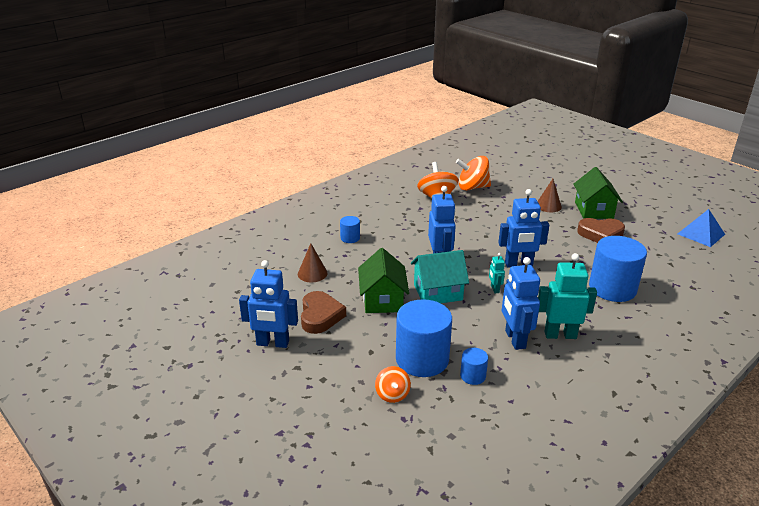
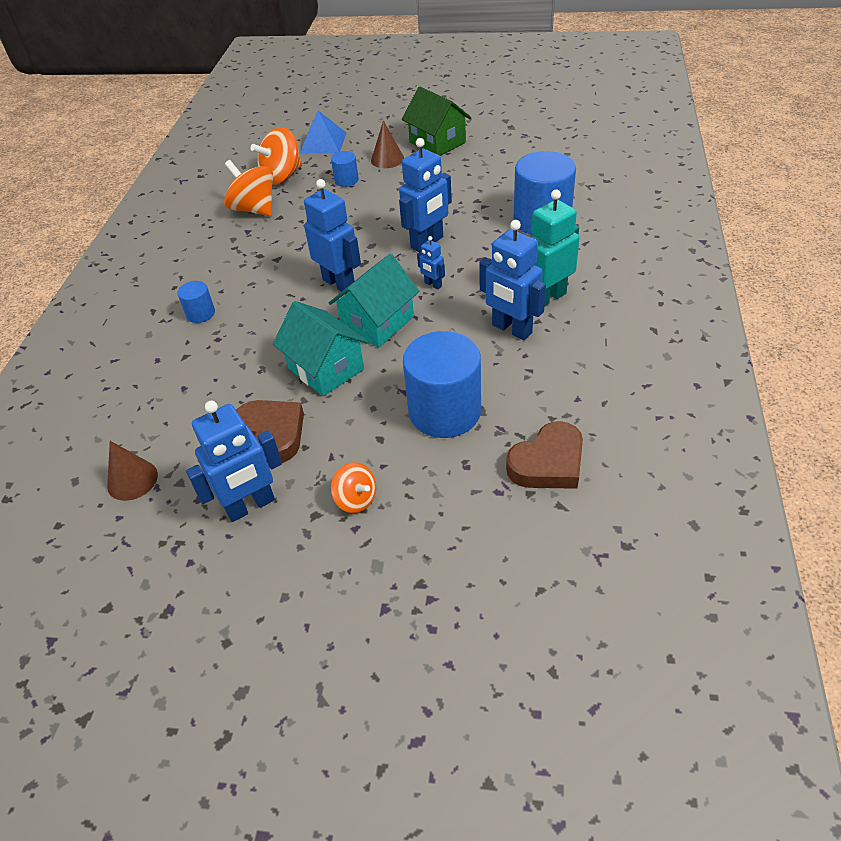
camera: 35 degrees left, 15 degrees up
brown cone [298,243,328,282] -> brown cone moved to [107,441,158,501]
green house [358,248,409,313] -> turquoise house [273,301,368,396]
orange spinning top [375,366,411,403] -> orange spinning top moved to [331,462,376,513]
blue cylinder [460,348,488,385] -> blue cylinder moved to [331,151,359,187]
turquoise robot [489,253,505,293] -> blue robot [417,236,445,289]
brown heart [577,218,625,243] -> brown heart moved to [506,421,583,489]
blue pyramid [678,209,725,247] -> blue pyramid moved to [300,110,346,153]

